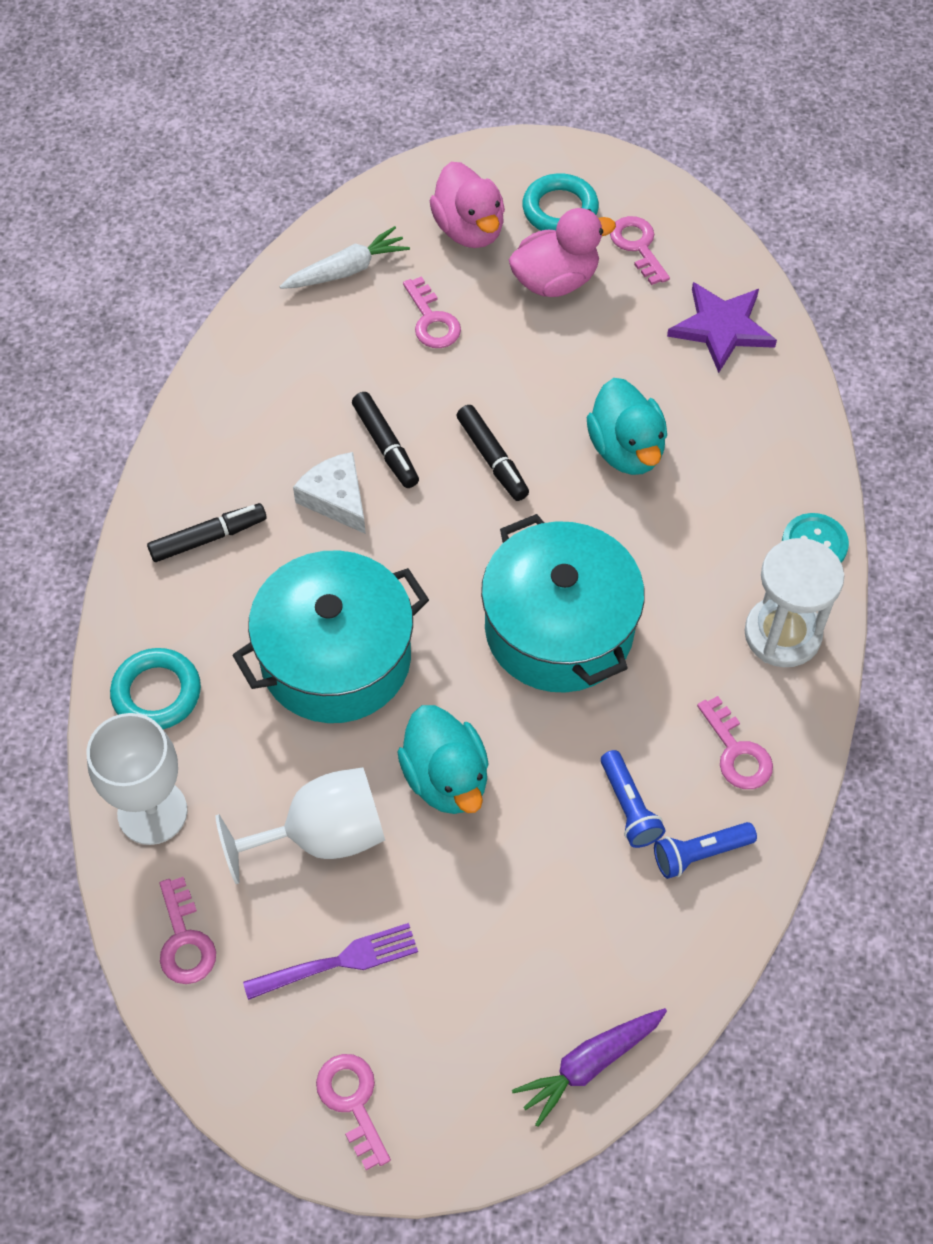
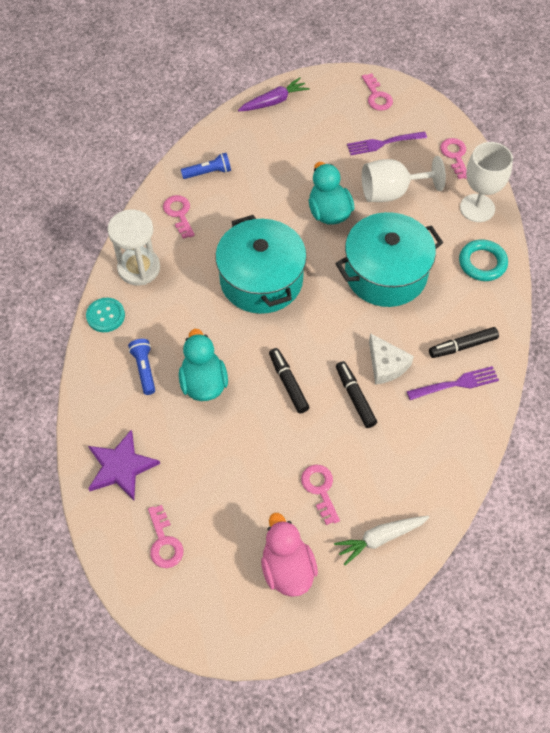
camera: 175 degrees left, 0 degrees up
pink duck [509,208,616,297] -> none
turquoise ring [522,173,599,231] -> none
blue flashlight [601,750,665,848] -> blue flashlight moved to [128,339,155,395]
none -> purple fork [407,366,499,400]

